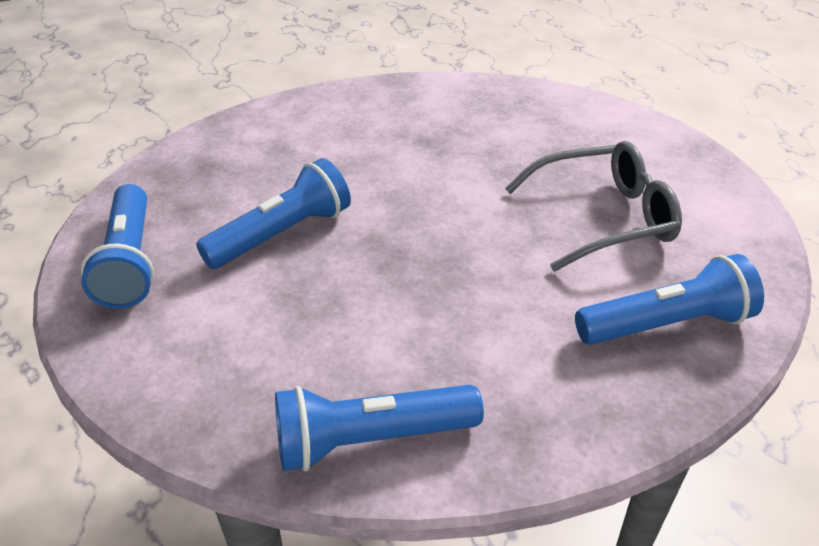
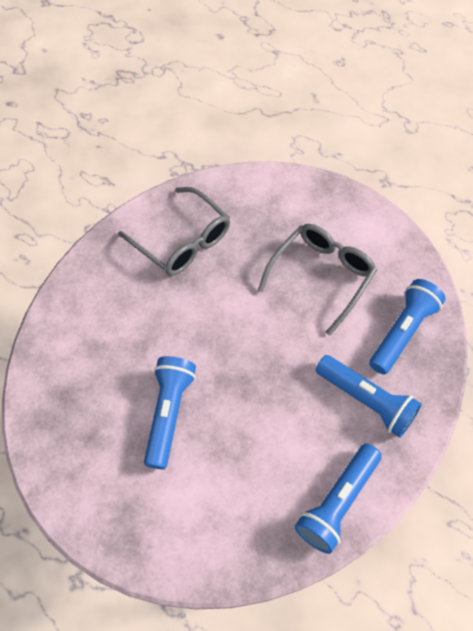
camera: 40 degrees left, 20 degrees up
blue flashlight [81,184,154,309] -> blue flashlight moved to [316,355,422,438]
none -> grey glasses [118,187,230,276]

